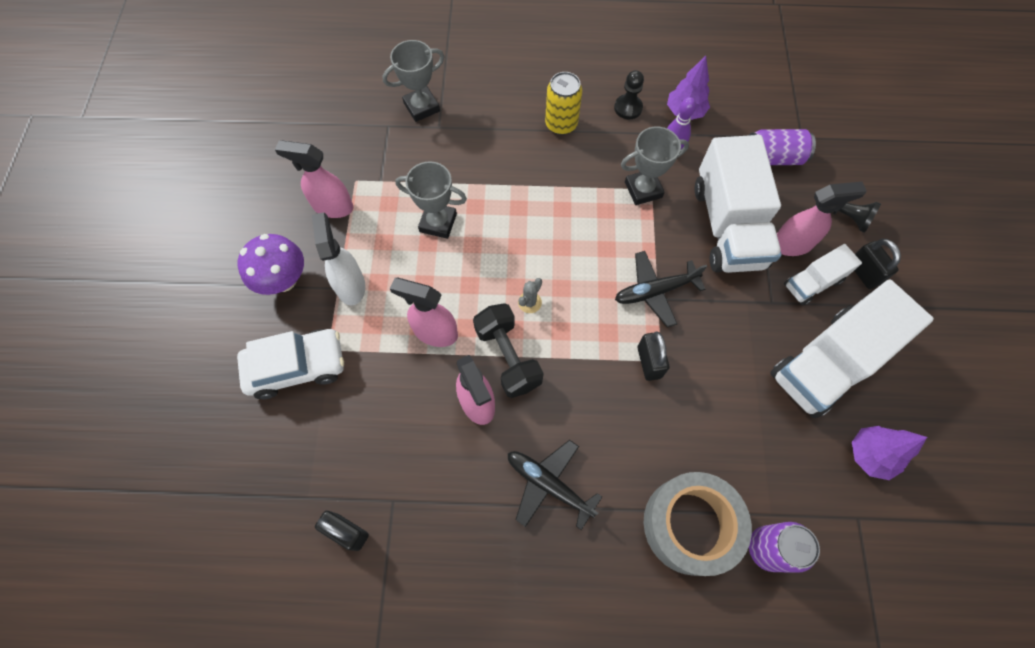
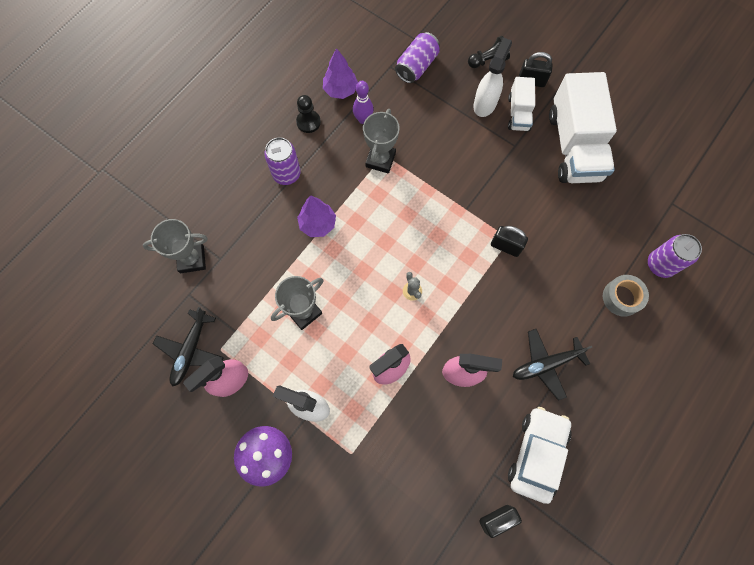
camera: 55 degrees left, 5 degrees up
white car [237,329,344,399] -> white car moved to [508,407,571,504]
grey trophy [383,40,445,122] -> grey trophy turned 75 degrees clockwise [143,219,208,273]
black dumbbell [473,303,544,398] -> none
yellow can [545,72,582,135] -> purple can [264,137,301,185]
black plane [615,251,707,327] -> black plane moved to [153,307,224,387]
grey tape [644,472,752,576] -> grey tape [603,275,649,317], size x0.57
white truck [694,135,782,273] -> none
pink spray bottle [777,182,867,256] -> white spray bottle [473,37,512,117]
purple tree [852,426,927,480] -> purple tree moved to [297,195,336,237]

